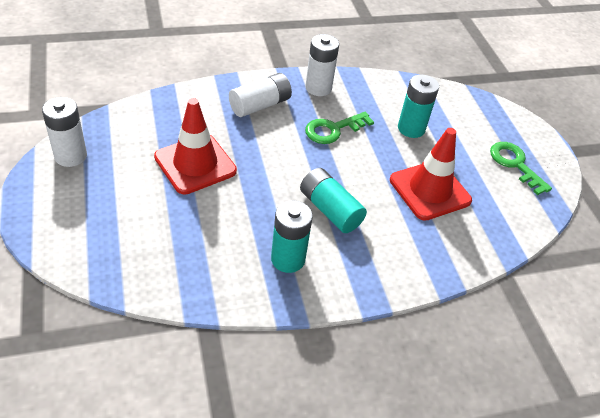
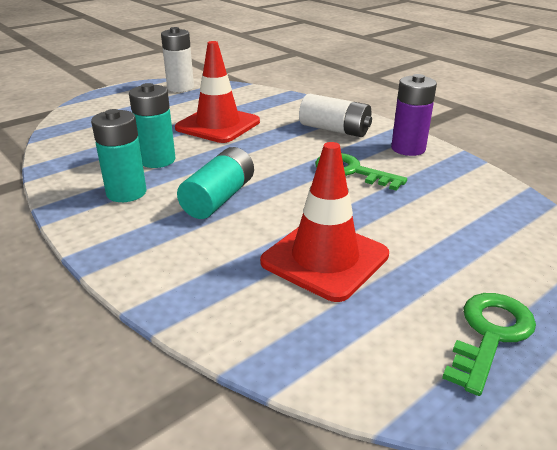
camera: 70 degrees right, 15 degrees down
white battery [305,34,339,96] -> purple battery [391,74,437,156]
turquoise battery [398,74,439,138] -> turquoise battery moved to [129,83,175,168]

